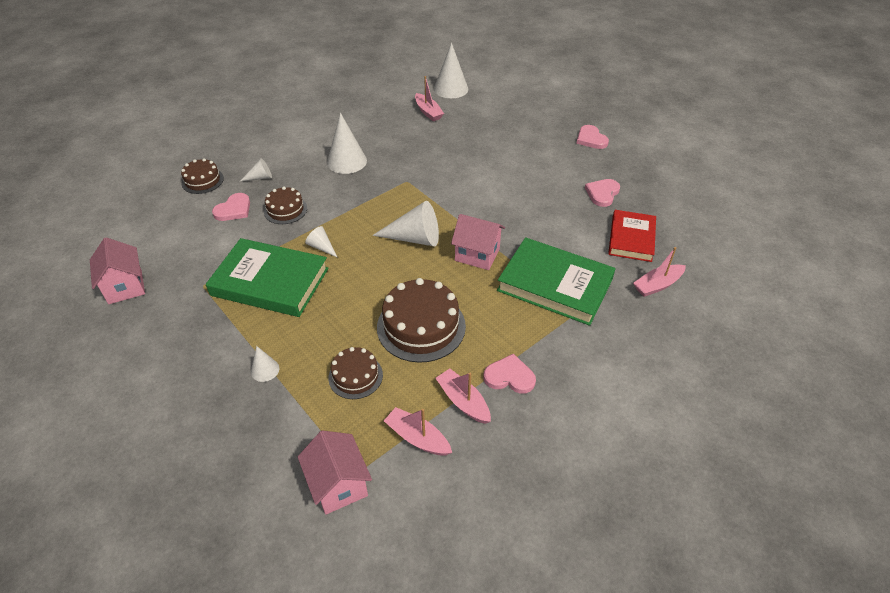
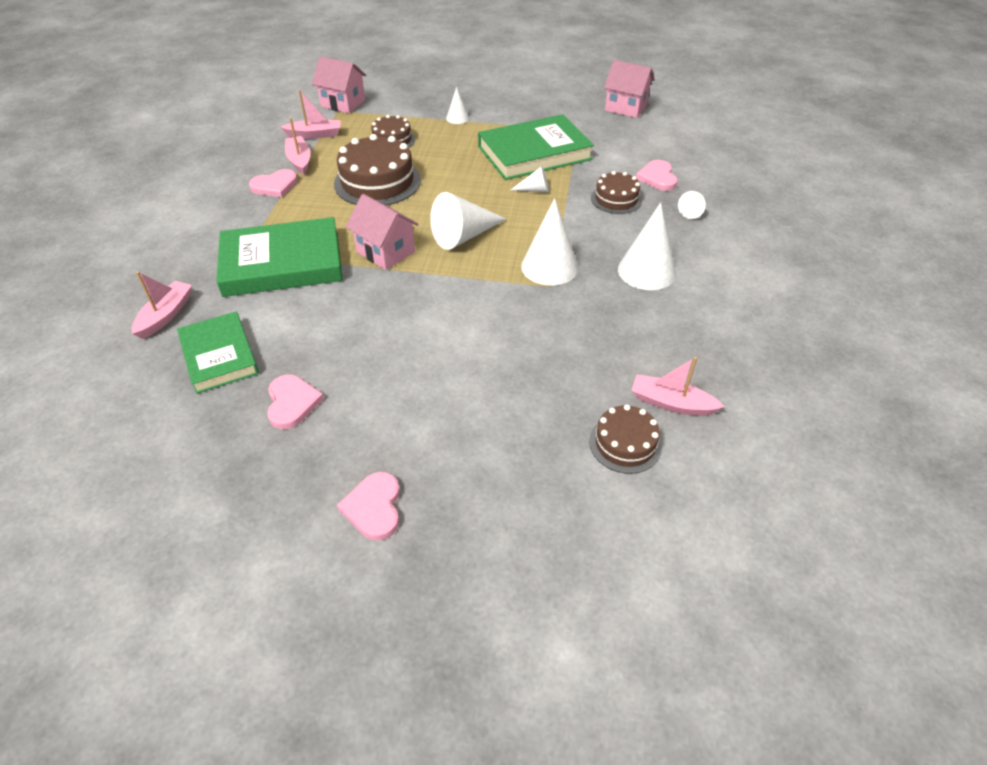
camera: 140 degrees right, 0 degrees up
brown cake [181,158,224,194] -> brown cake moved to [589,405,662,474]
white cone [434,42,468,98] -> white cone moved to [521,198,578,286]
pink boat [436,368,491,424] -> pink boat turned 120 degrees counterclockwise [285,118,311,175]
pink house [451,214,505,270] -> pink house turned 60 degrees clockwise [346,194,419,270]
pink heart [576,125,609,149] -> pink heart turned 120 degrees counterclockwise [337,472,400,541]
red book [608,210,656,262] -> green book [177,312,259,394]

